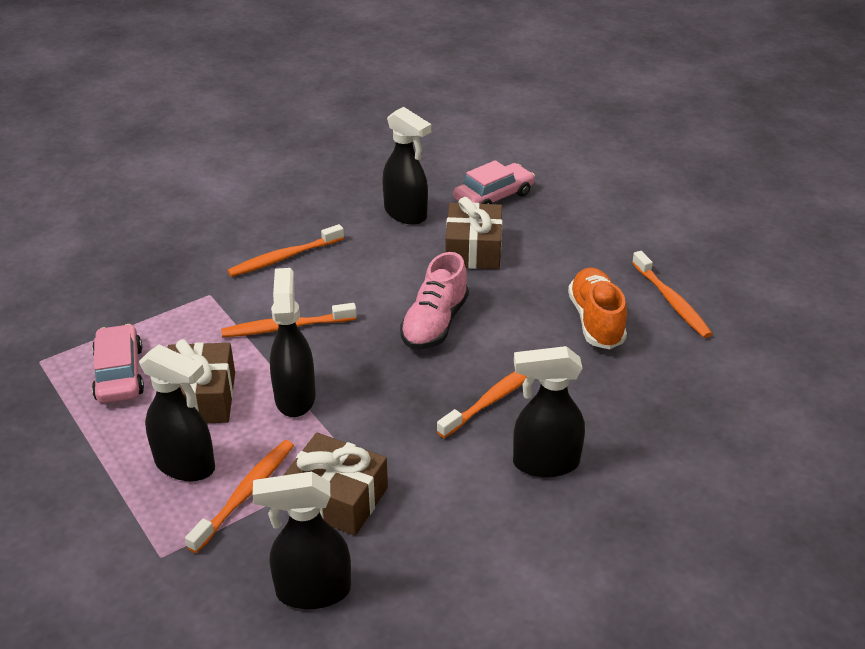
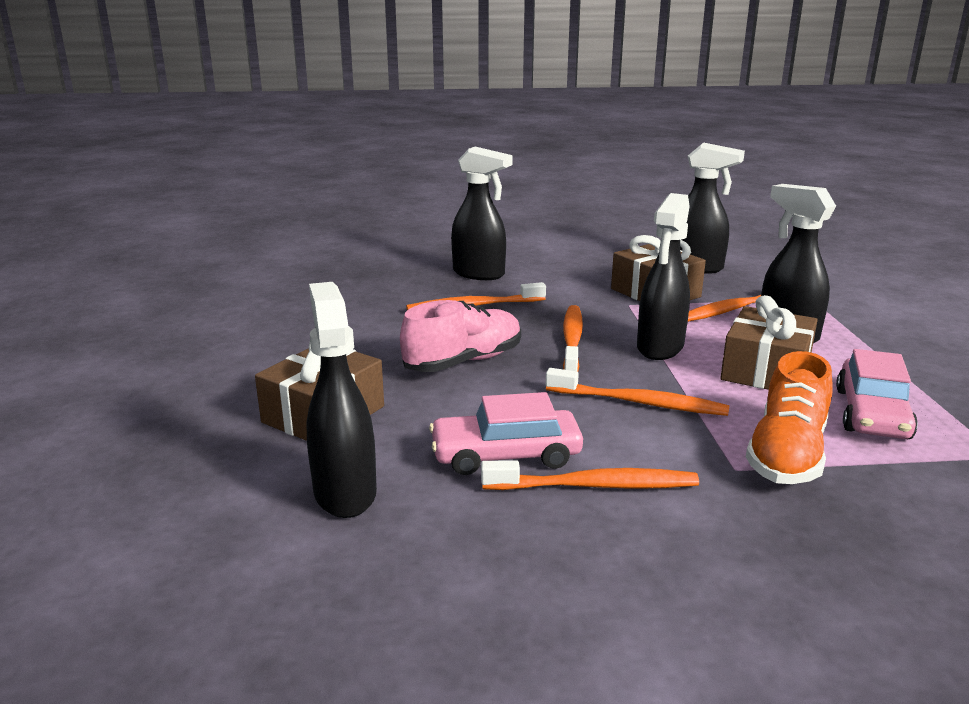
camera: 150 degrees left, 15 degrees down
pink car [454,160,535,204] -> pink car moved to [429,392,583,475]
orange shoe [568,267,627,349] -> orange shoe moved to [746,351,833,484]
orange toothbrush [632,251,713,338] -> orange toothbrush moved to [563,305,583,372]

